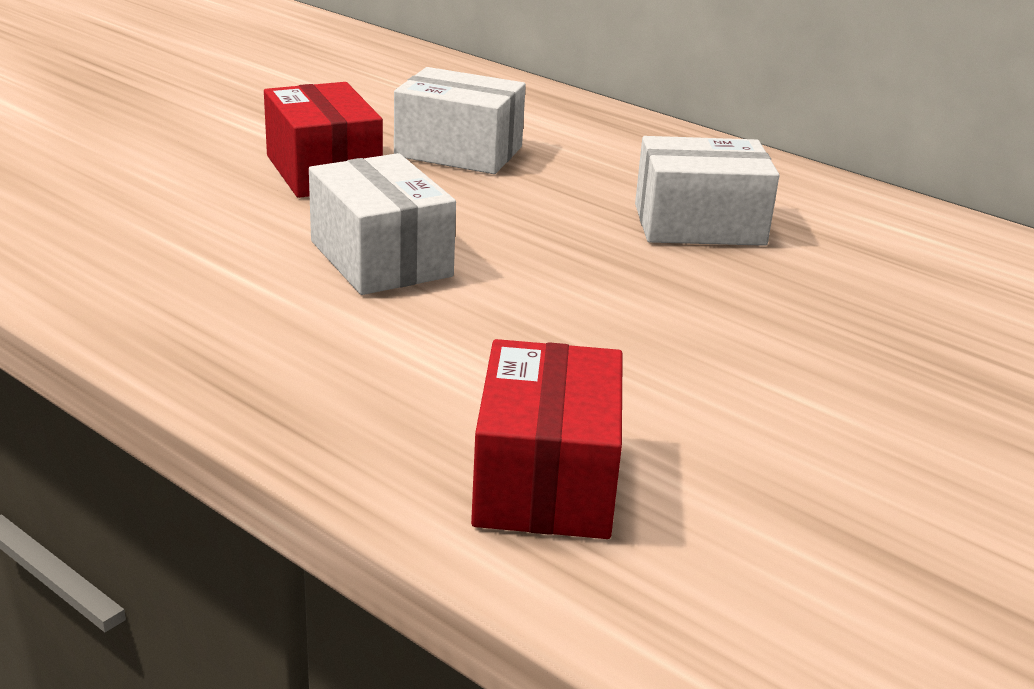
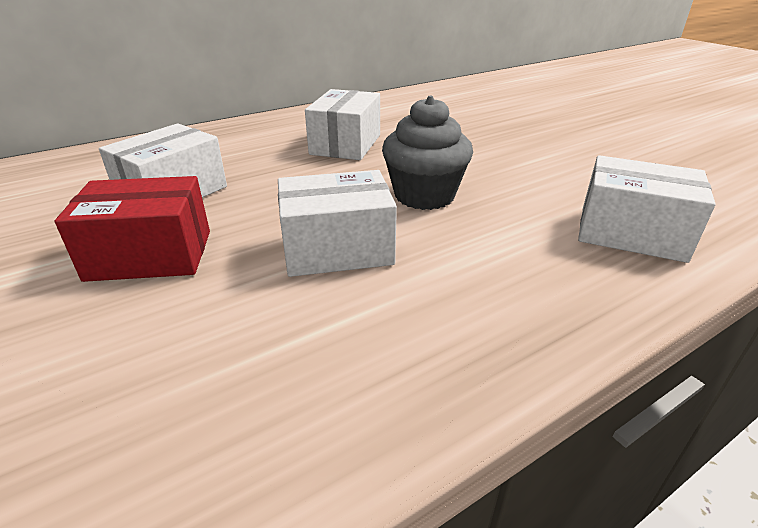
camera: 70 degrees left, 5 degrees up
red box [471,339,623,539] -> white box [578,155,716,263]
none -> grey cupcake [382,96,473,210]

